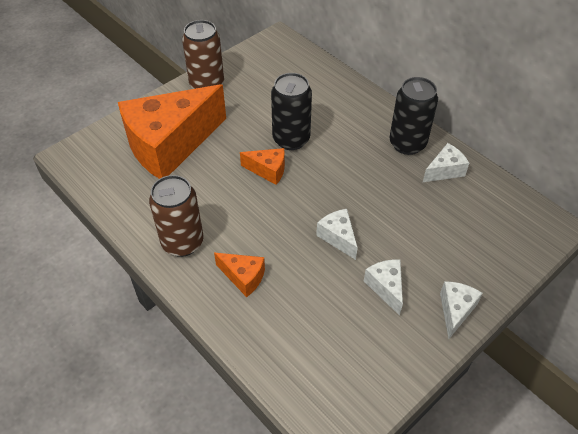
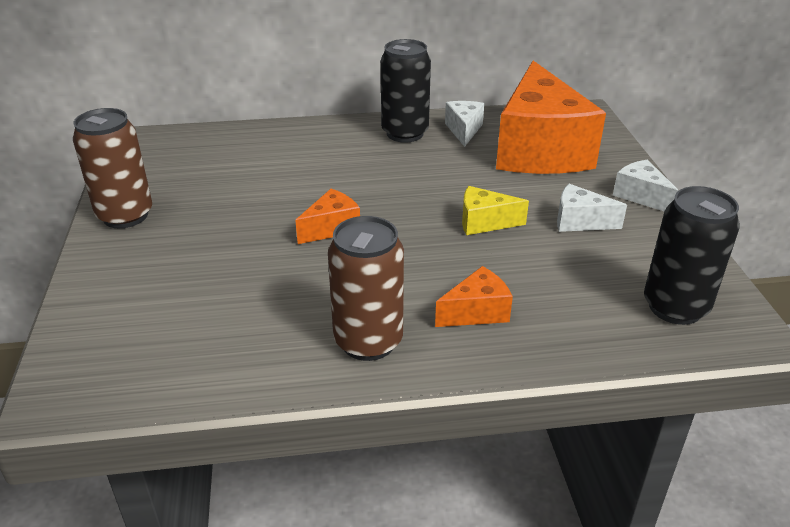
camera: 55 degrees left, 15 degrees down
orange cheese [118,84,226,179] -> orange cheese moved to [496,61,606,174]
black can [271,73,312,150] -> black can moved to [644,186,740,325]
white cheese [316,209,358,260] -> yellow cheese [462,186,529,235]

